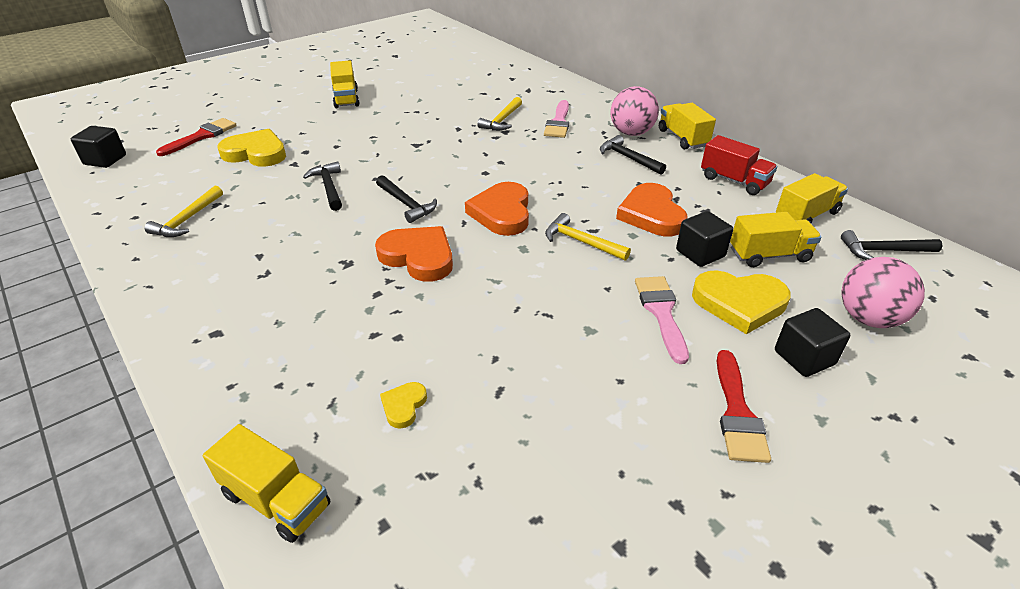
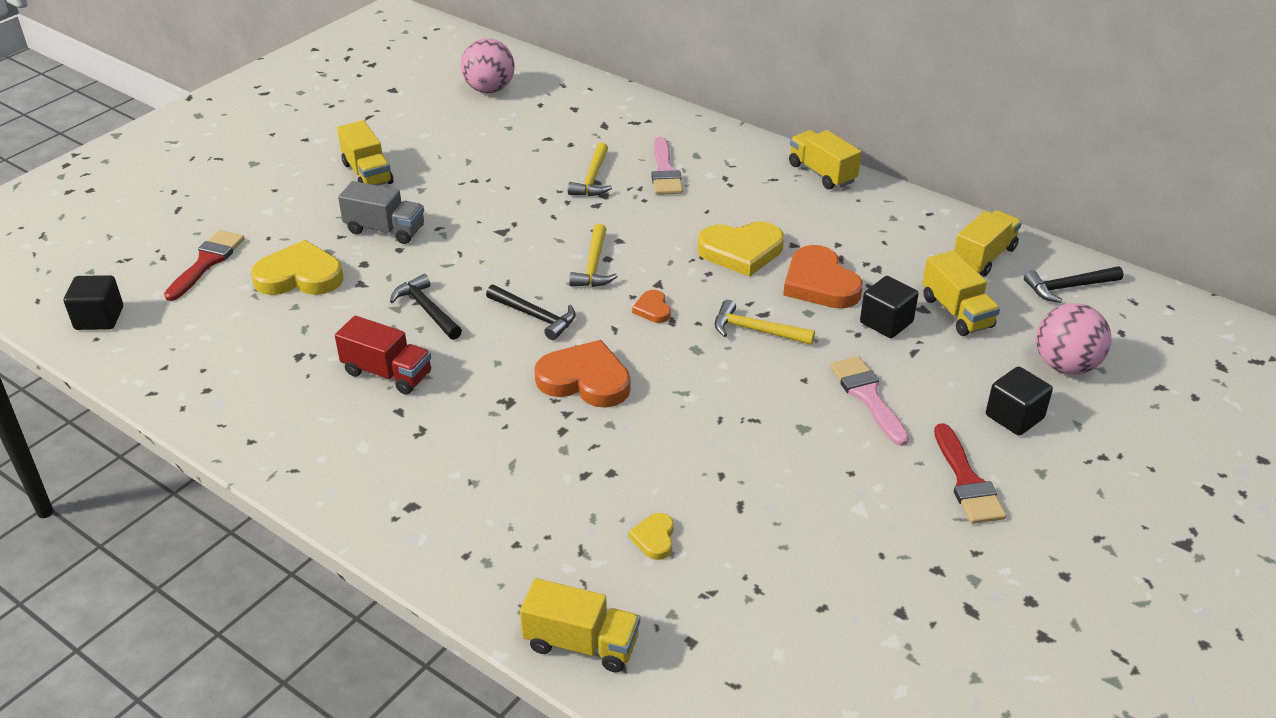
camera: 15 degrees left, 0 degrees up
yellow hammer [144,186,223,237] -> yellow hammer moved to [569,224,618,287]
orange heart [465,182,529,236] -> orange heart [632,290,671,323], size x0.49
black hammer [600,135,666,175] -> none
pink ball [610,86,659,136] -> pink ball moved to [461,38,515,93]
yellow heart [692,270,791,334] -> yellow heart moved to [698,221,784,277]
red truck [701,135,777,195] -> red truck moved to [335,316,431,395]
yellow truck [730,212,822,267] -> yellow truck turned 90 degrees clockwise [922,250,1000,336]
none -> grey truck [338,181,424,244]

